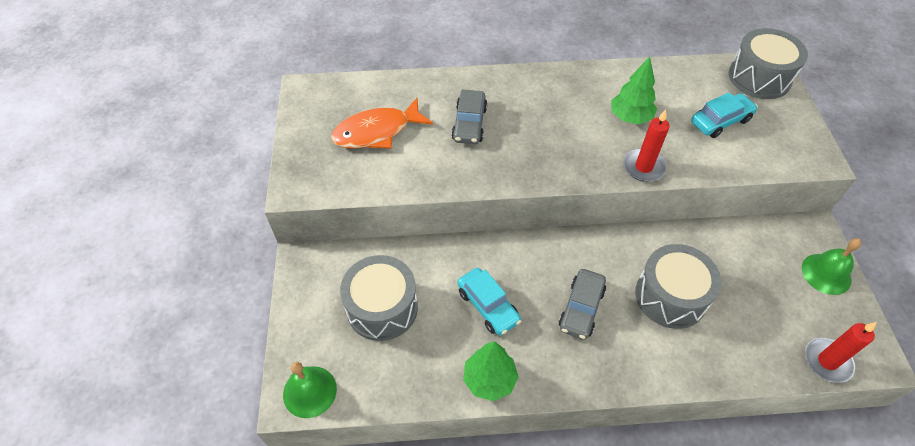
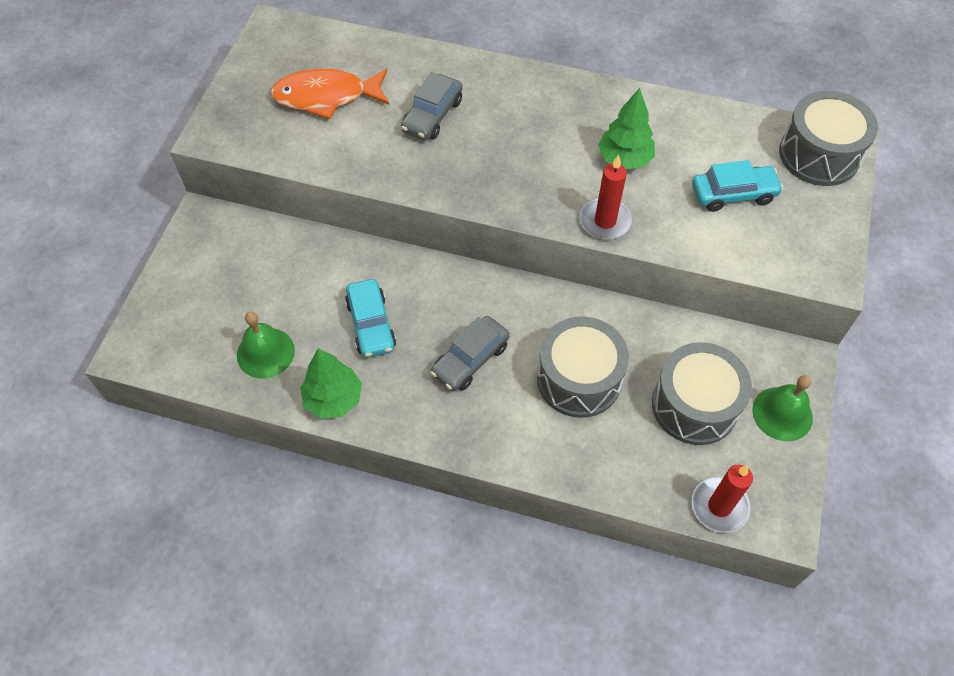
camera: 20 degrees right, 5 degrees up
green bell [283,362,337,418] -> green bell moved to [237,312,295,378]
grey drum [340,255,418,341] -> grey drum moved to [652,342,752,445]

